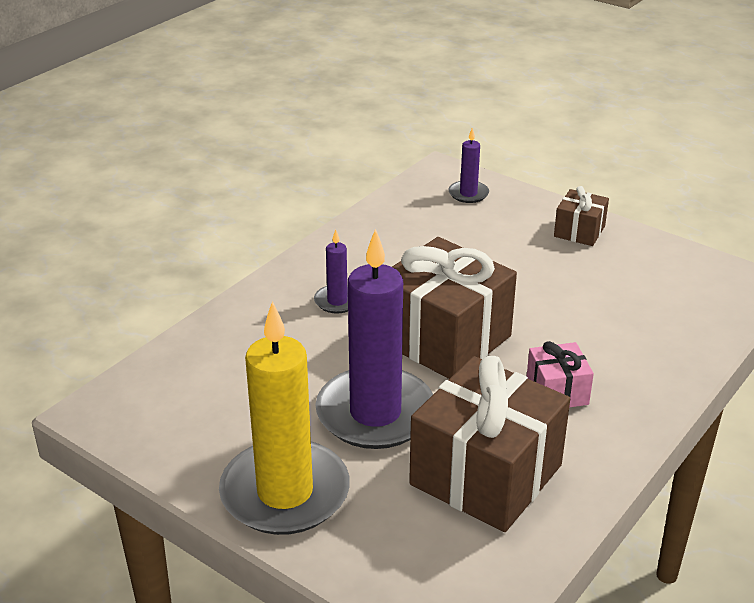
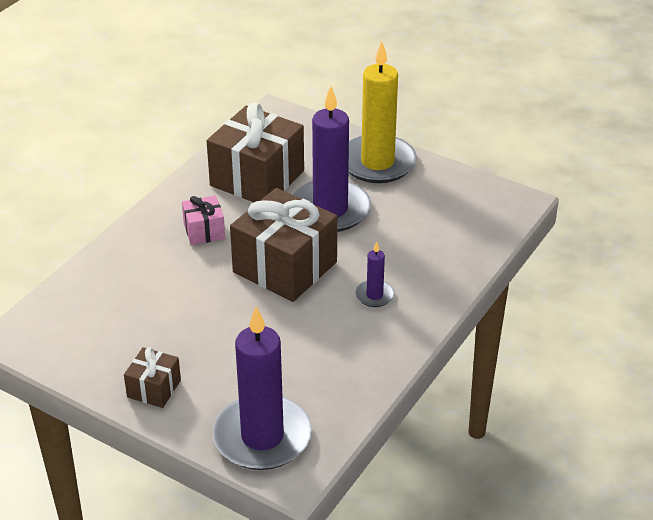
camera: 175 degrees right, 5 degrees up
purple candle [448,128,489,203] -> purple candle [213,306,312,470], size x2.24

